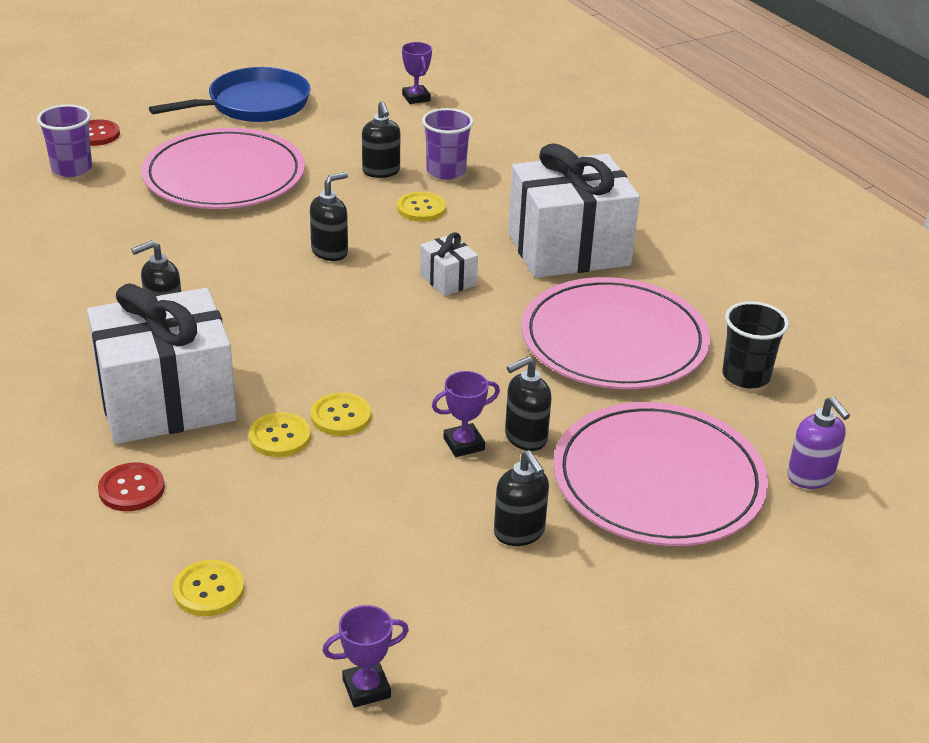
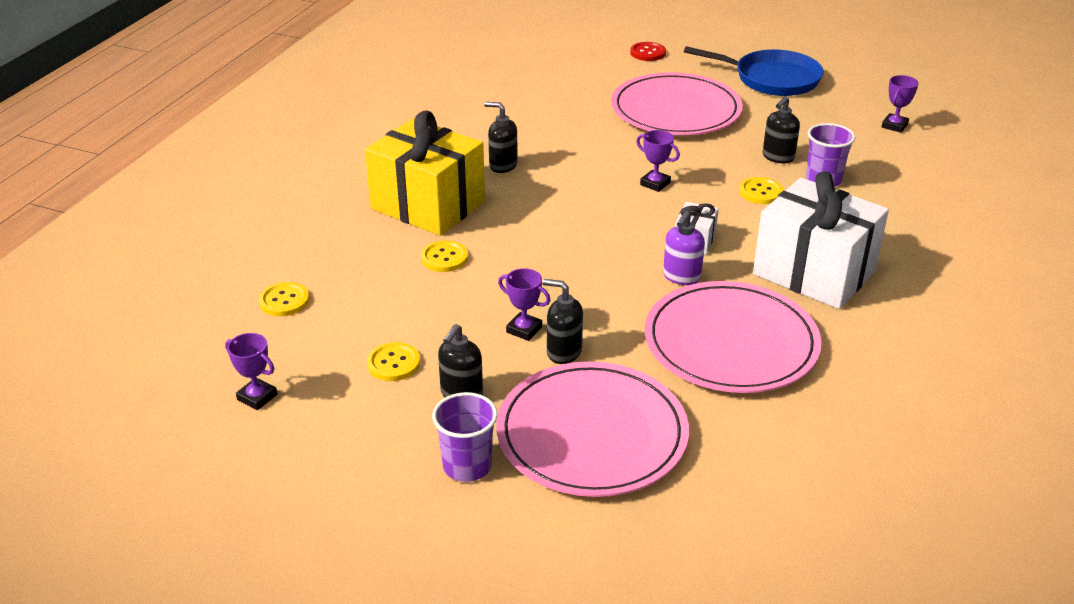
camera: 55 degrees right, 0 degrees up
purple cup [37,104,92,177] -> purple cup moved to [432,392,497,482]
white gift [87,283,237,444] -> yellow gift [365,110,485,236]
red button [98,462,165,511] -> none
black soap dispenser [310,172,348,261] -> purple trophy [636,130,680,192]
yellow button [311,393,371,436] -> yellow button moved to [367,342,420,381]
black cup [722,301,789,388] -> none
purple soap dispenser [787,397,850,489] -> purple soap dispenser moved to [663,211,705,285]

